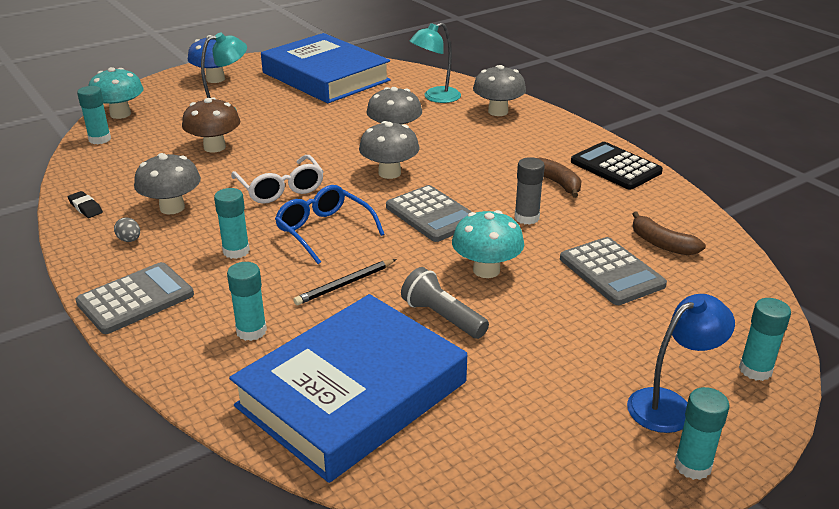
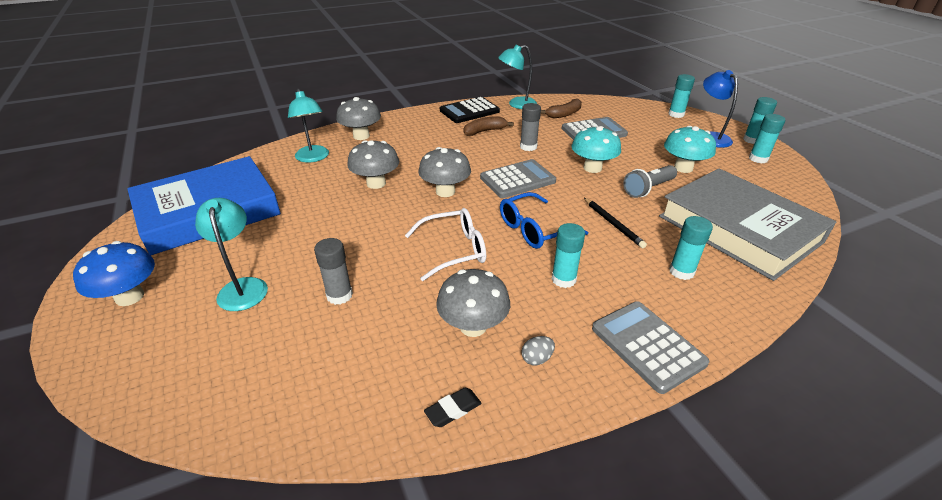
camera: 80 degrees left, 5 degrees up
turquoise glue stick [77,86,111,144] -> turquoise glue stick moved to [749,114,785,164]
turquoise mushroom [88,67,144,119] -> turquoise mushroom moved to [664,126,716,173]
brown mushroom [182,97,240,153] -> grey glue stick [314,238,353,305]
blue book [229,294,467,483] -> grey book [659,168,836,281]
none -> turquoise lamp [498,45,537,109]

